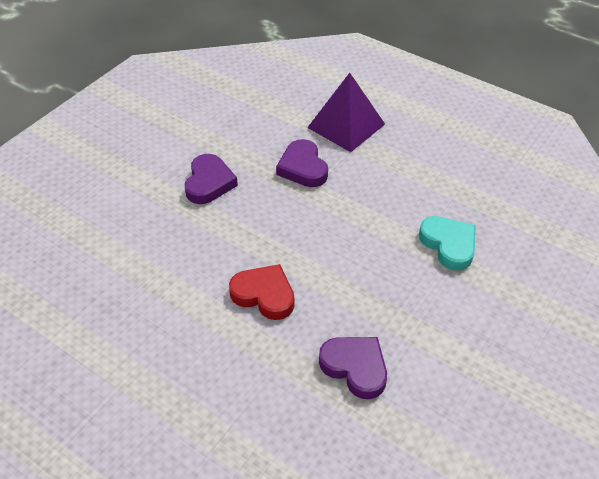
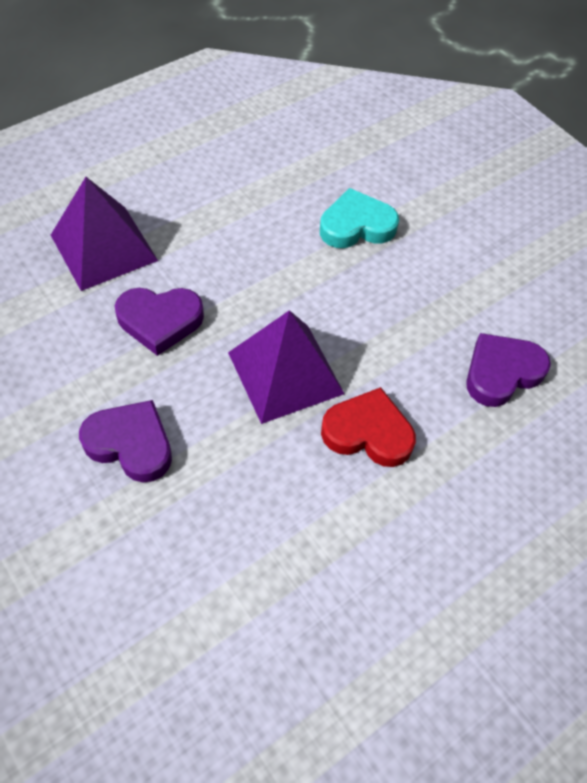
camera: 75 degrees left, 10 degrees up
red heart [229,264,295,320] -> red heart turned 60 degrees clockwise [321,387,416,467]
none -> purple pyramid [228,310,344,424]

